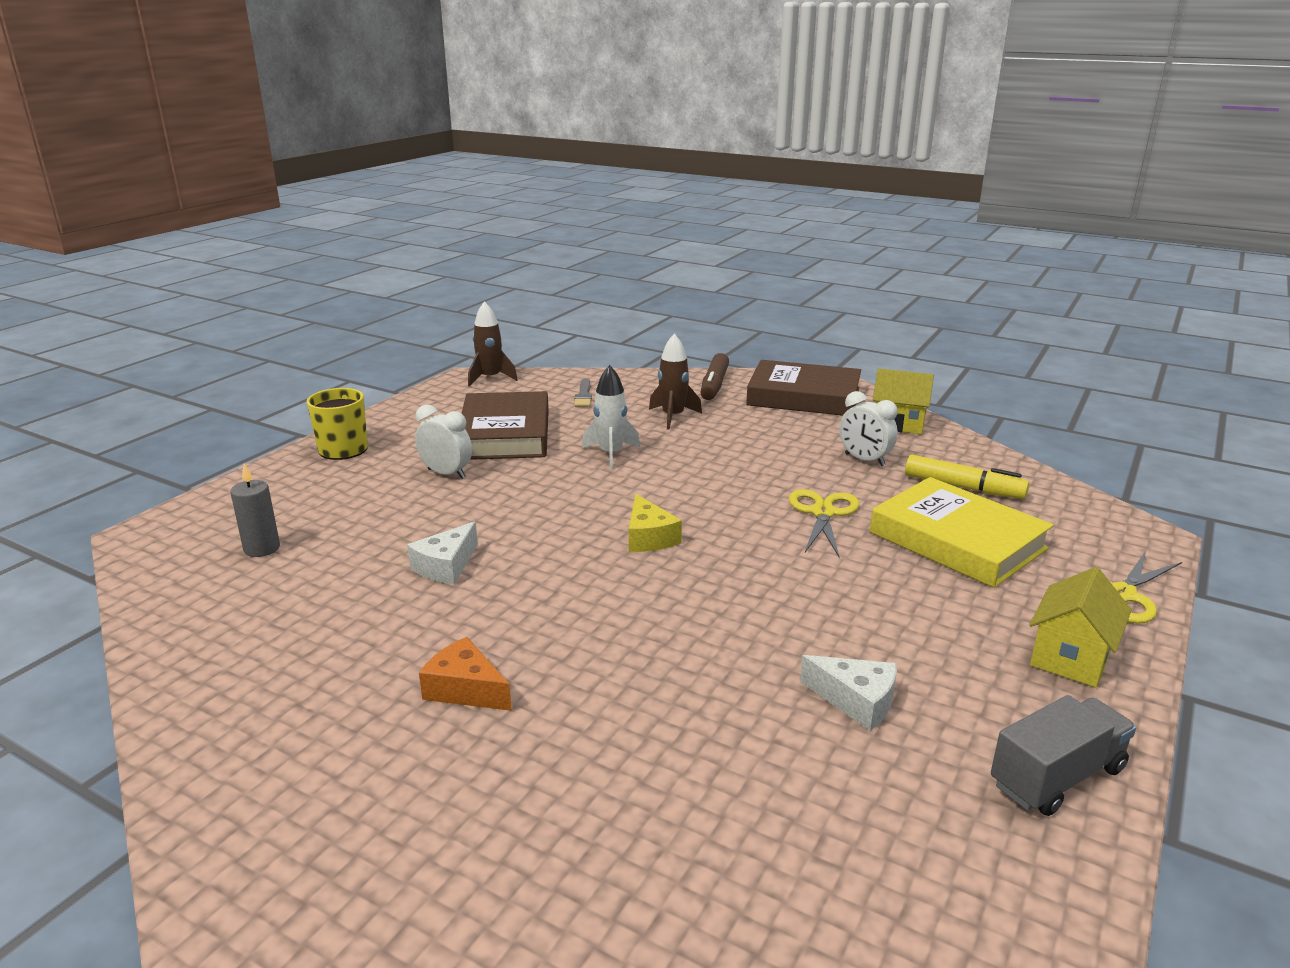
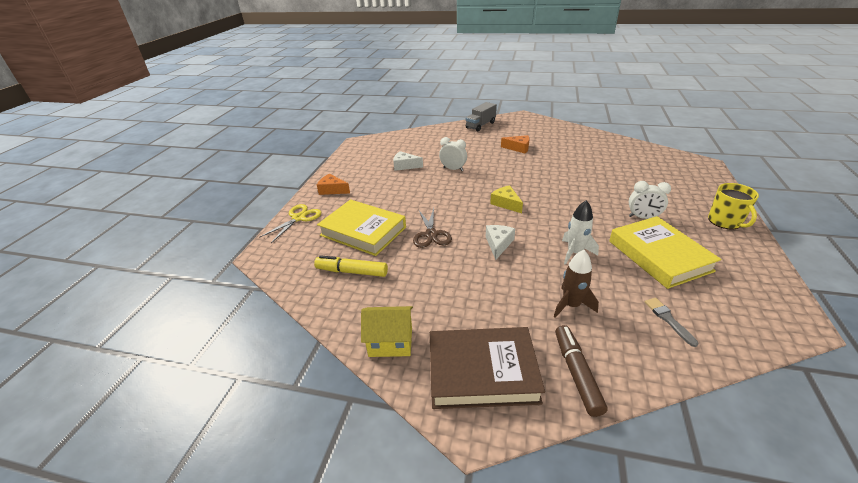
camera: 165 degrees right, 10 degrees up
grey candle [230,464,280,557] -> none
white cheese [407,522,478,584] -> white cheese moved to [486,225,515,260]
brown book [461,391,549,460] -> yellow book [609,216,722,289]
brown rocket [468,301,518,387] -> none
yellow scissors [789,489,859,558] -> brown scissors [413,208,452,248]
white clock [839,391,898,466] -> white clock moved to [439,137,467,171]
grey truck [991,695,1136,816] -> grey truck moved to [466,102,497,131]
yellow house [1029,567,1132,687] -> orange cheese [317,174,350,195]

